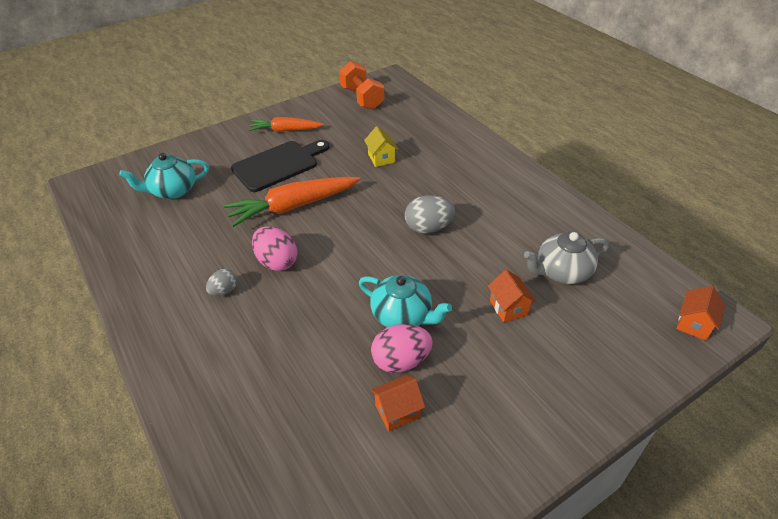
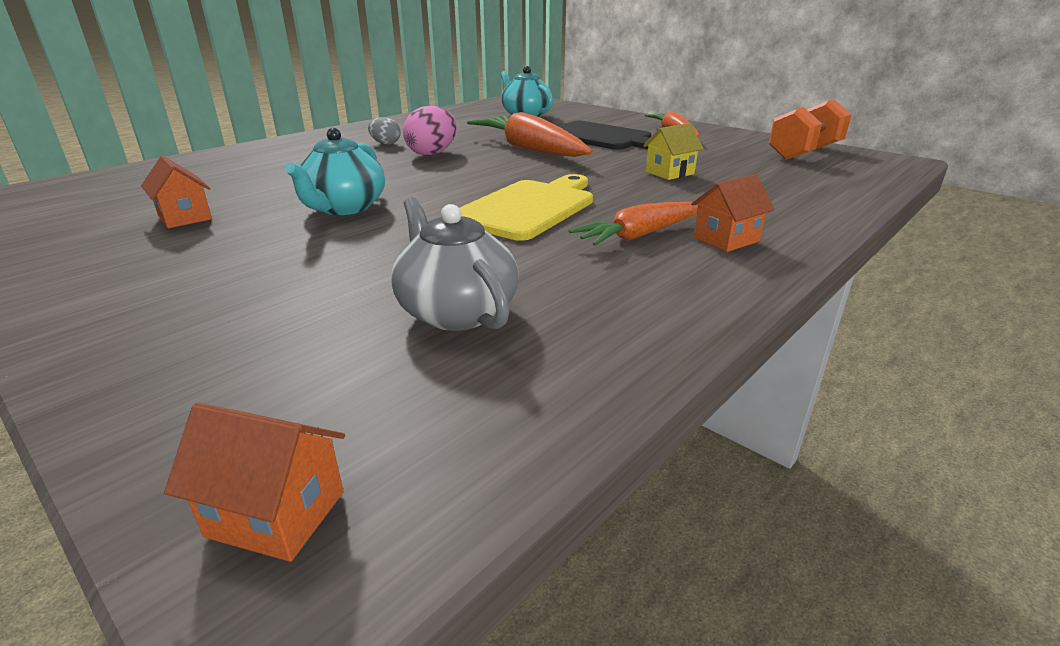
camera: 75 degrees right, 15 degrees down
pink egg [371,324,433,373] -> none
grey egg [405,195,455,233] -> yellow cutting board [459,174,593,241]
orange house [488,269,536,323] -> orange house moved to [691,174,774,252]
none -> orange carrot [569,202,698,246]

